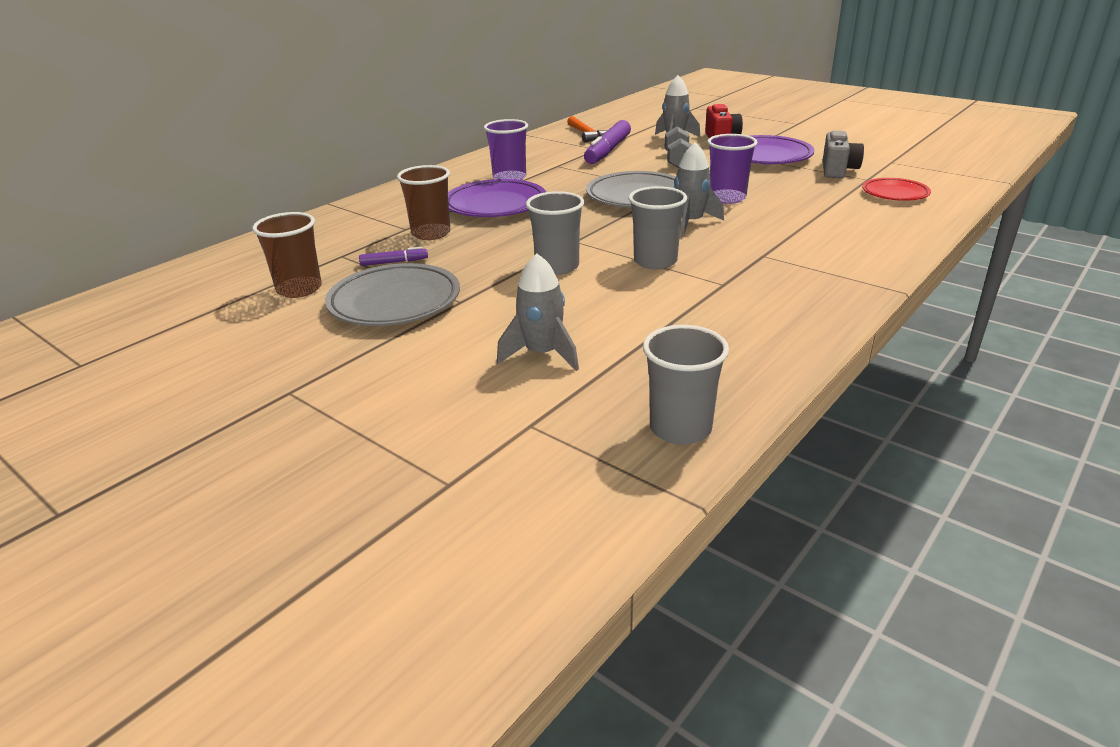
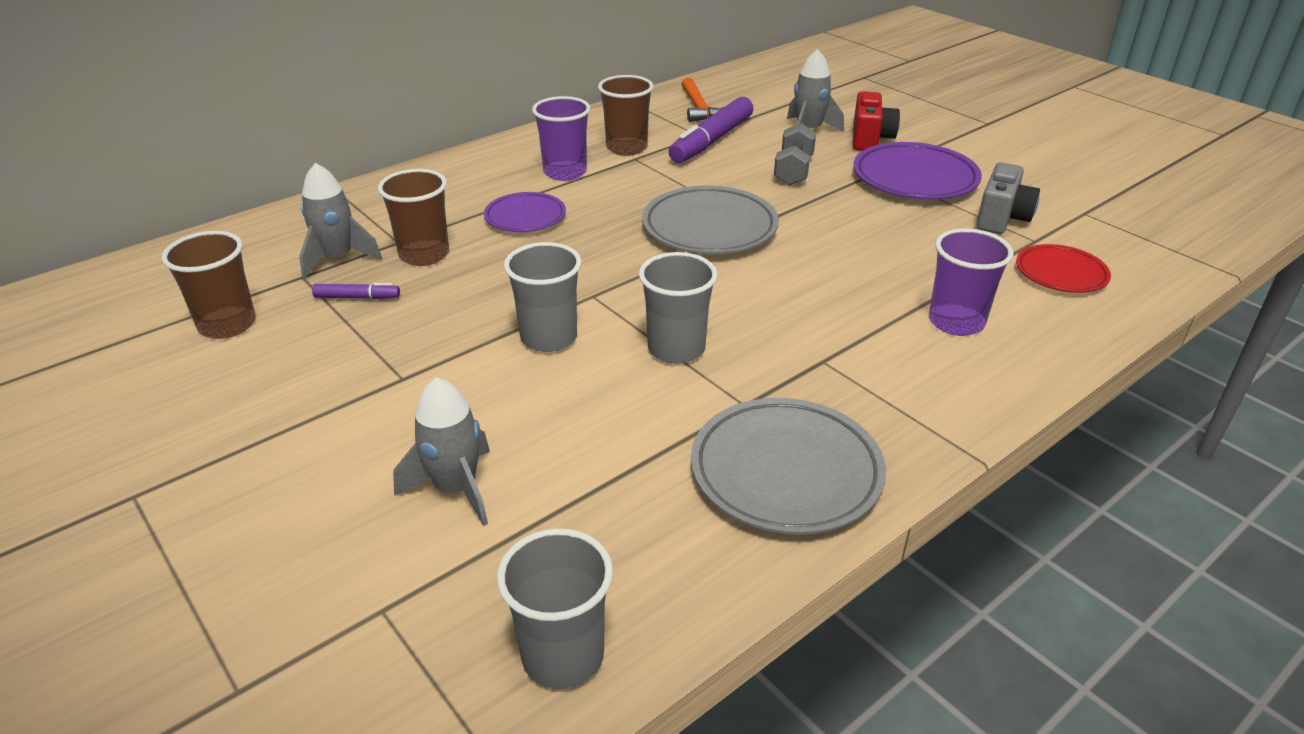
camera: 10 degrees right, 5 degrees up
grey plate [325,263,460,326] -> grey plate moved to [691,398,886,535]
purple plate [448,179,546,217] -> purple plate [484,192,566,232], size x0.61
grey rocket [674,142,724,237] -> grey rocket moved to [299,163,382,279]
purple cup [707,134,758,204] -> purple cup moved to [929,228,1014,336]
none -> brown cup [598,75,653,156]

